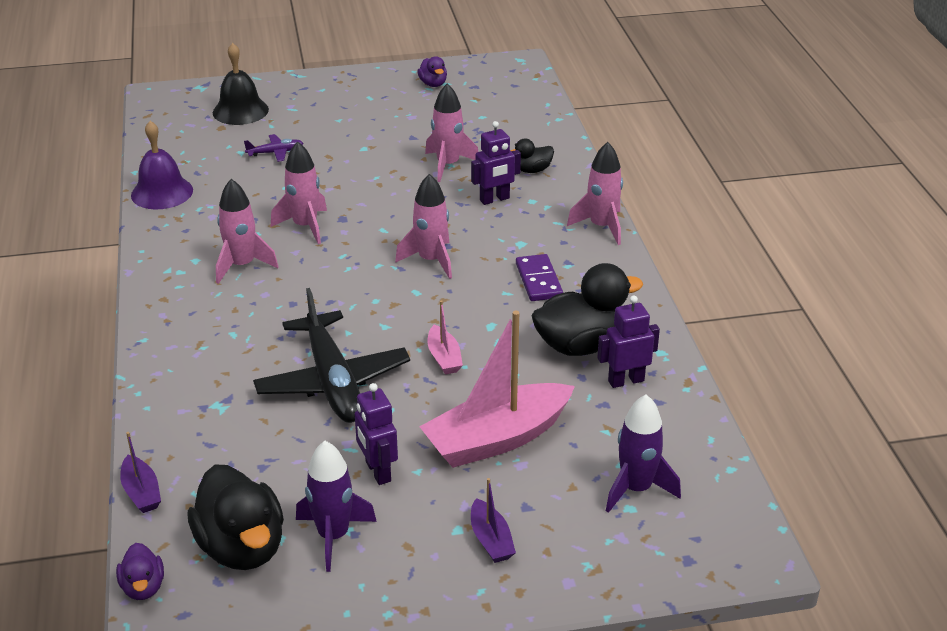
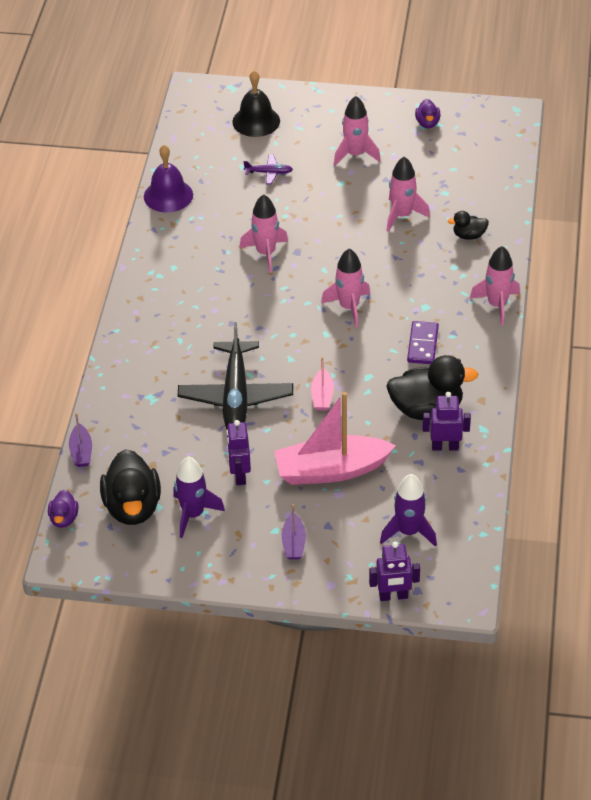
camera: 20 degrees right, 10 degrees up
pink rocket [216,179,279,284] -> pink rocket moved to [334,96,381,166]
purple robot [471,121,521,205] -> purple robot moved to [369,542,420,601]

